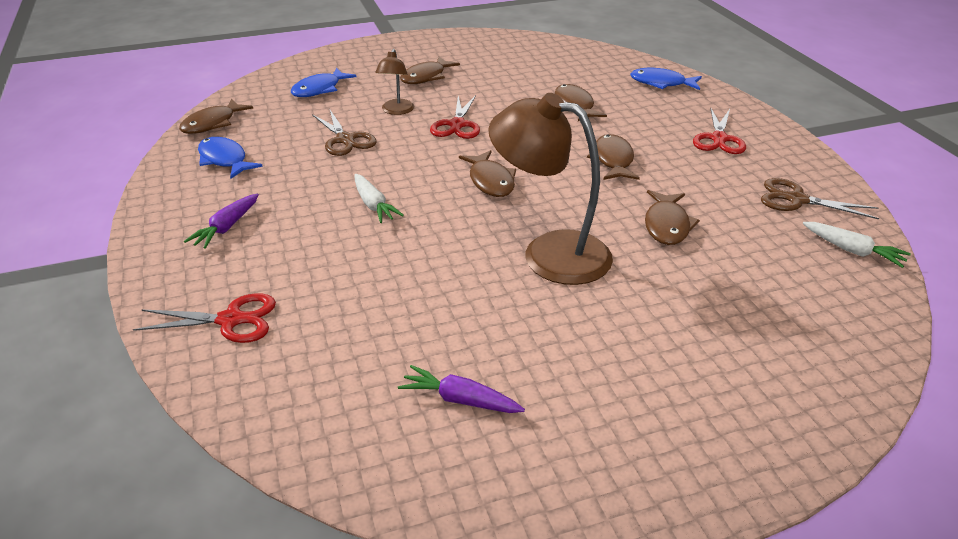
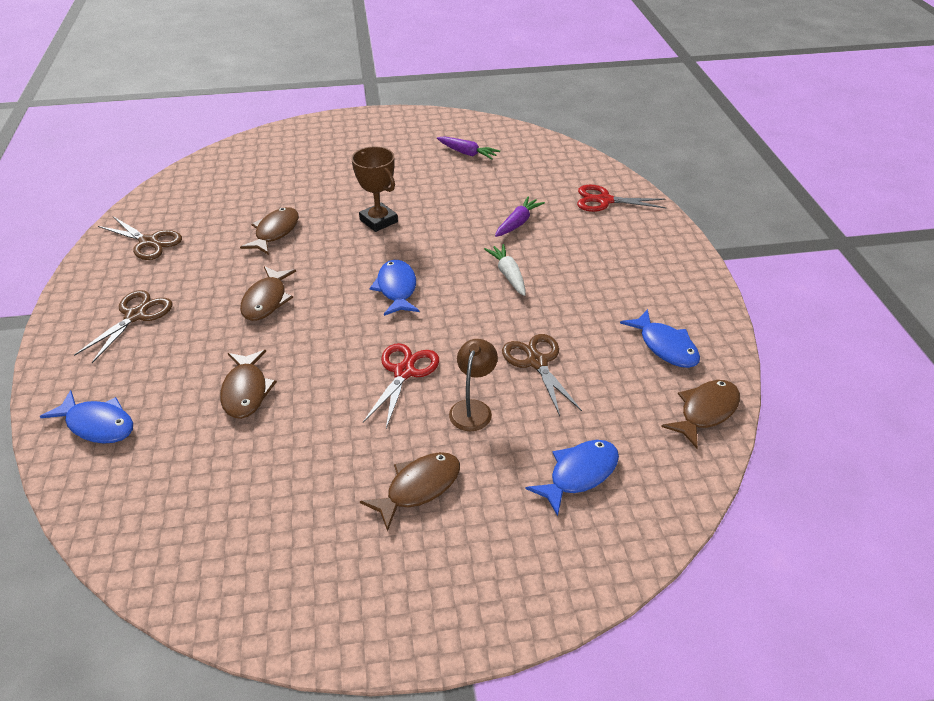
camera: 170 degrees left, 5 degrees up
purple carrot [184,194,259,249] -> purple carrot moved to [495,197,545,237]
brown fish [459,150,516,197] -> blue fish [370,260,419,316]
brown lamp [488,93,613,285] -> brown trophy [351,146,398,232]
red scissors [693,109,746,154] -> brown scissors [74,290,172,363]
white carrot [803,222,911,268] -> none

